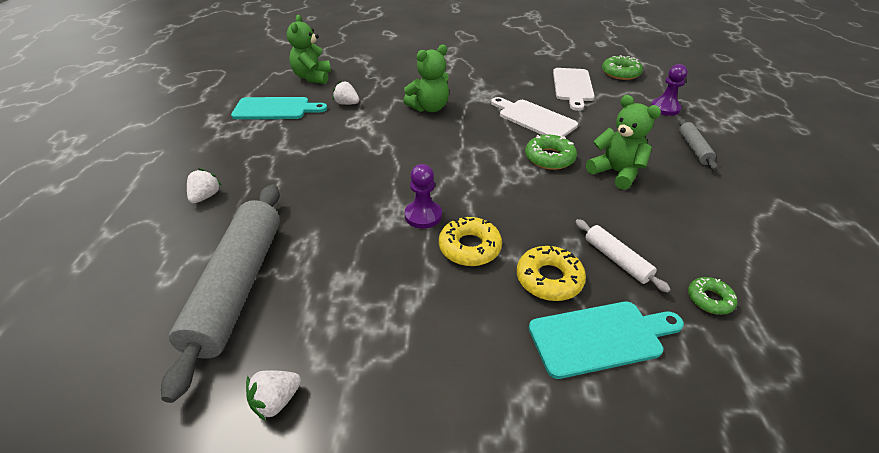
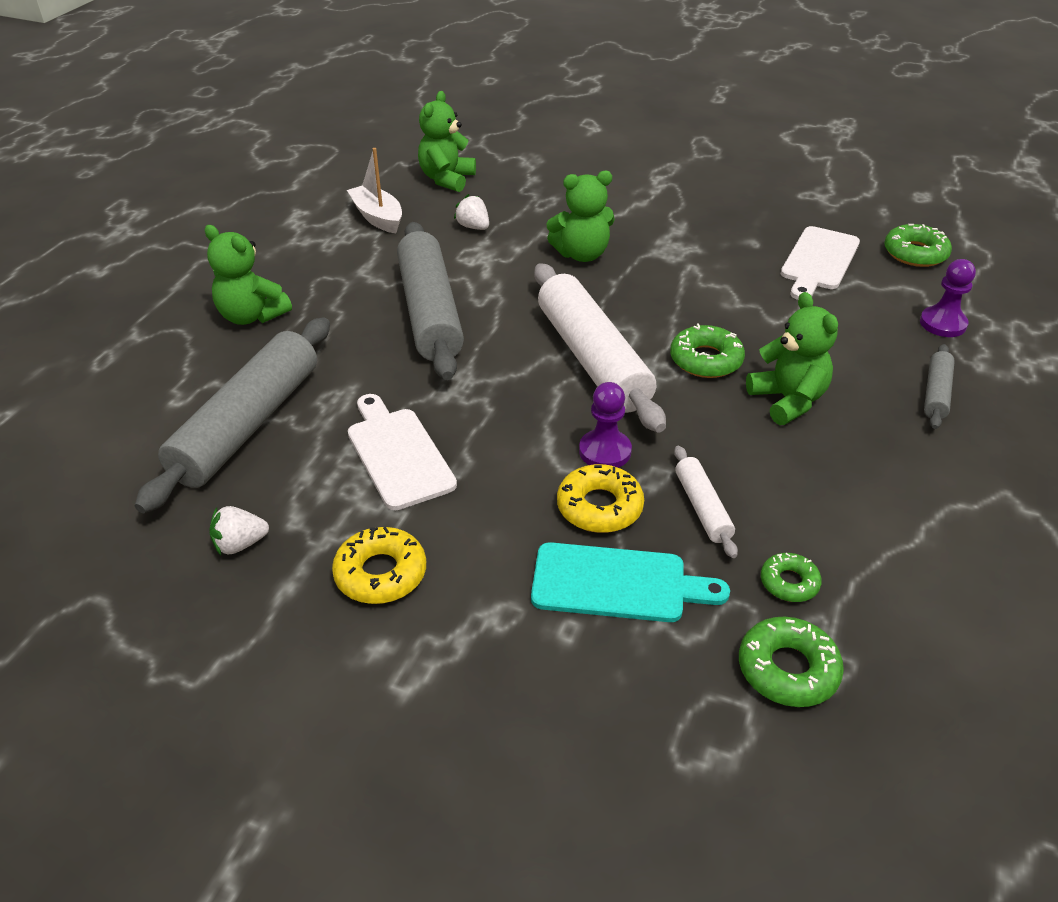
camera: 20 degrees right, 0 degrees up
white strawberry [187,168,221,203] -> green teddy bear [205,225,292,325]
turquoise cutting board [231,97,327,119] -> white boat [347,148,402,233]
purple pawn [405,164,442,229] -> purple pawn moved to [579,382,632,468]
yellow donut [439,217,502,266] -> yellow donut moved to [332,527,426,604]
white cutting board [491,97,578,137] -> white cutting board moved to [348,394,457,510]
none -> grey rolling pin [397,222,464,380]
none -> white rolling pin [534,263,666,433]
none -> green donut [739,617,844,707]

